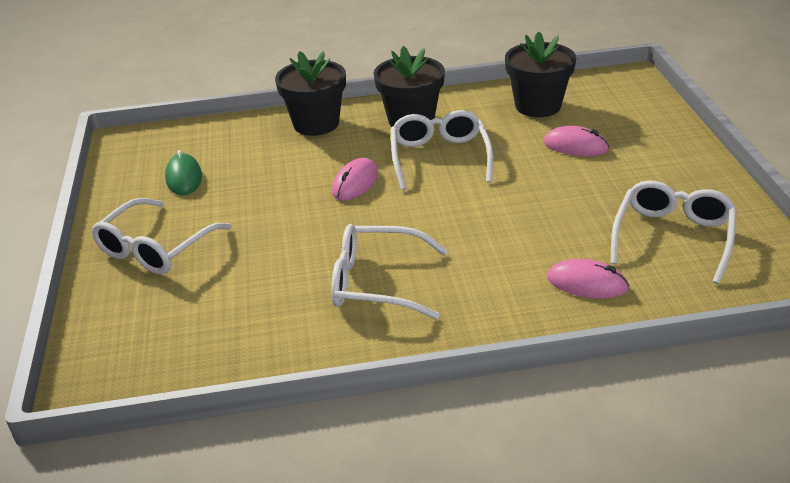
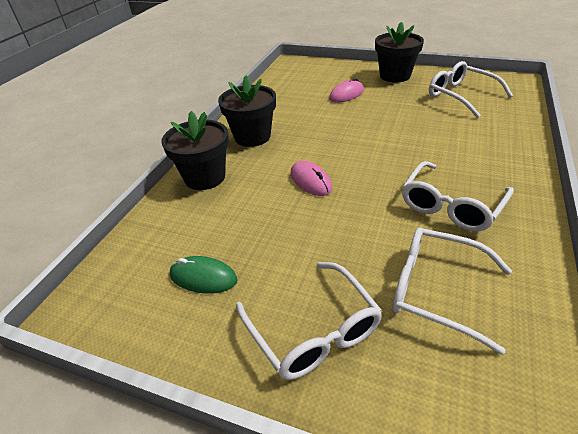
camera: 60 degrees left, 5 degrees up
white glasses [391,110,493,190] -> white glasses moved to [392,227,512,355]
black flower pot [505,31,576,117] -> black flower pot moved to [375,22,424,83]
pink mouse [547,259,629,298] -> none

